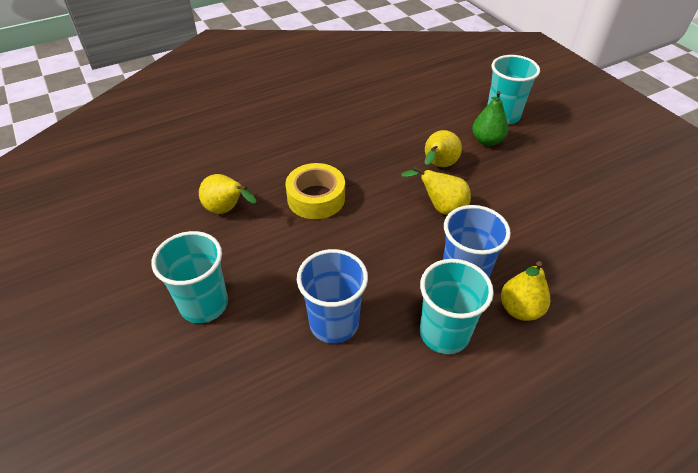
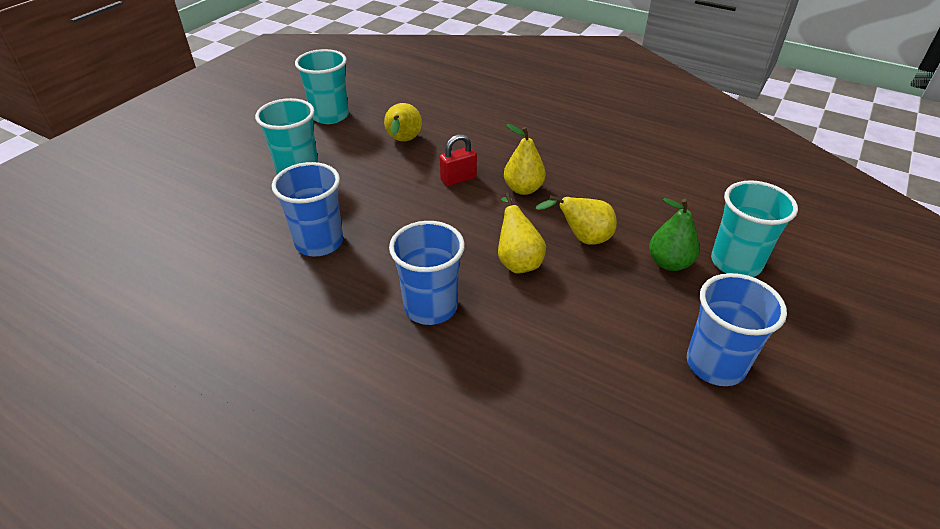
camera: 60 degrees right, 5 degrees down
yellow tape [285,163,345,219] -> red padlock [440,134,477,186]
turquoise cup [420,259,494,354] -> turquoise cup moved to [295,49,349,124]
yellow pear [501,261,550,321] -> yellow pear moved to [504,124,546,195]
none -> blue cup [687,273,787,386]

